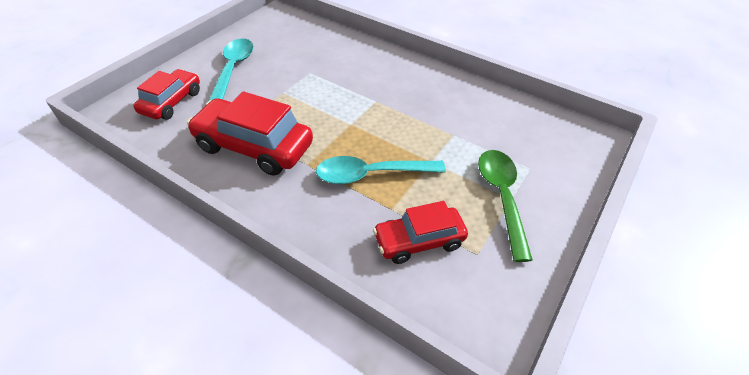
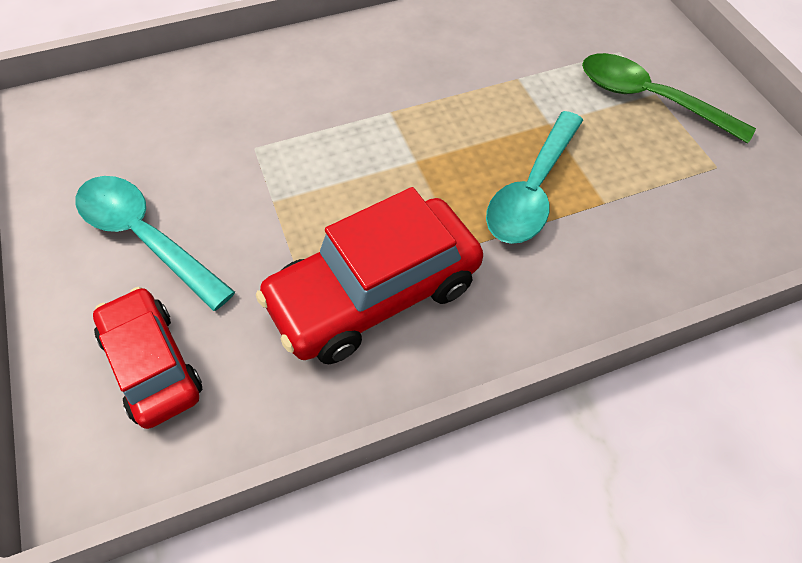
camera: 55 degrees left, 10 degrees up
red car [373,201,468,264] -> none

